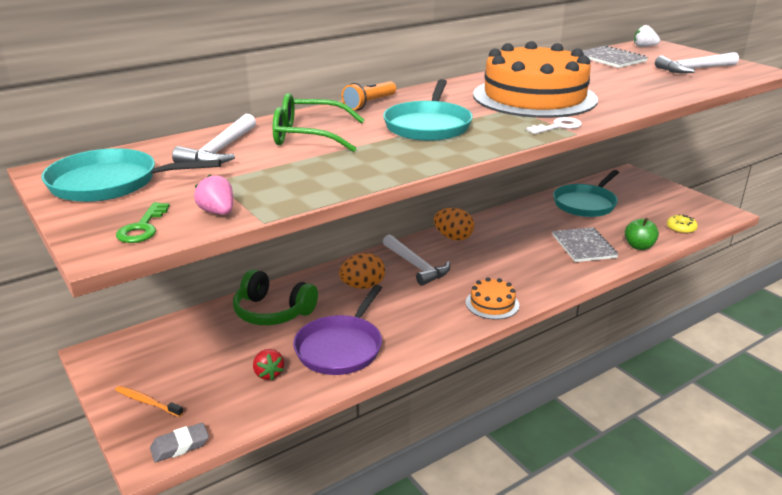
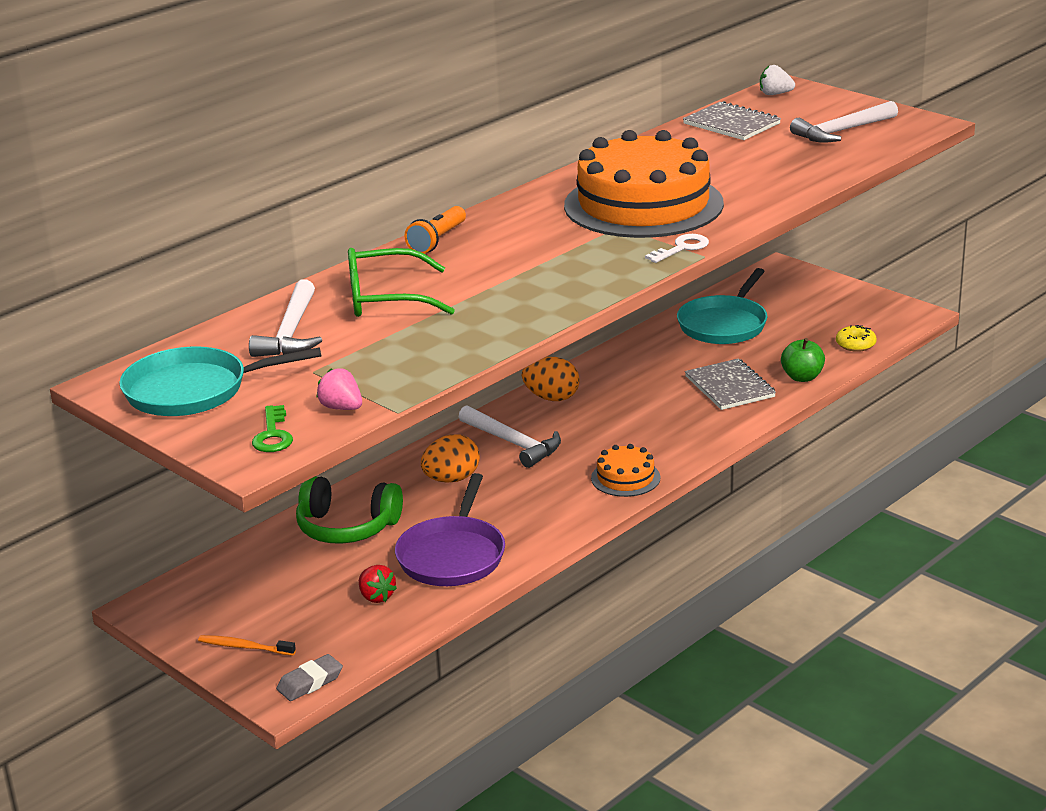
camera: 10 degrees left, 0 degrees up
turquoise pan [383,79,473,141] -> none

